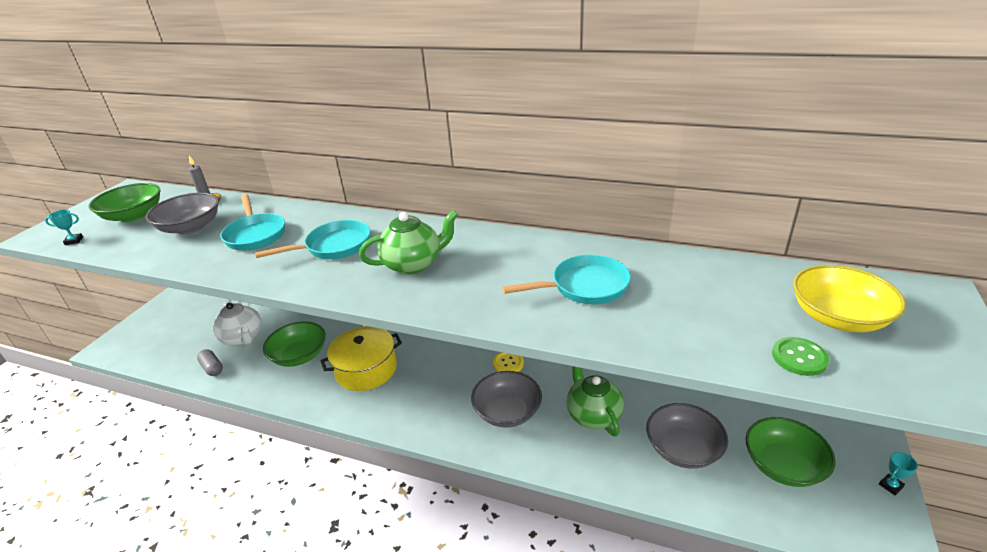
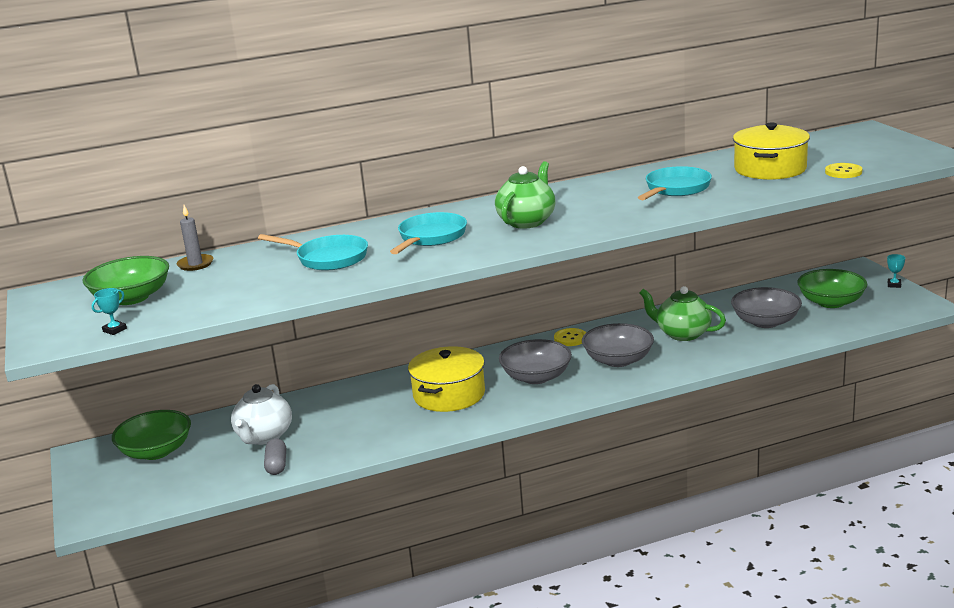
camera: 40 degrees left, 10 degrees down
grey bowl [145,193,219,234] -> grey bowl moved to [499,339,572,384]
grey capsule [197,349,223,376] -> grey capsule turned 75 degrees clockwise [264,439,286,475]
white teapot [213,303,262,346] -> white teapot turned 90 degrees clockwise [231,384,292,445]
green bowl [263,321,326,367] -> green bowl moved to [112,410,191,460]
green button [772,337,829,376] -> yellow button [825,163,862,178]
yellow bowl [793,265,906,332] -> none
none -> yellow pot [733,122,810,180]

